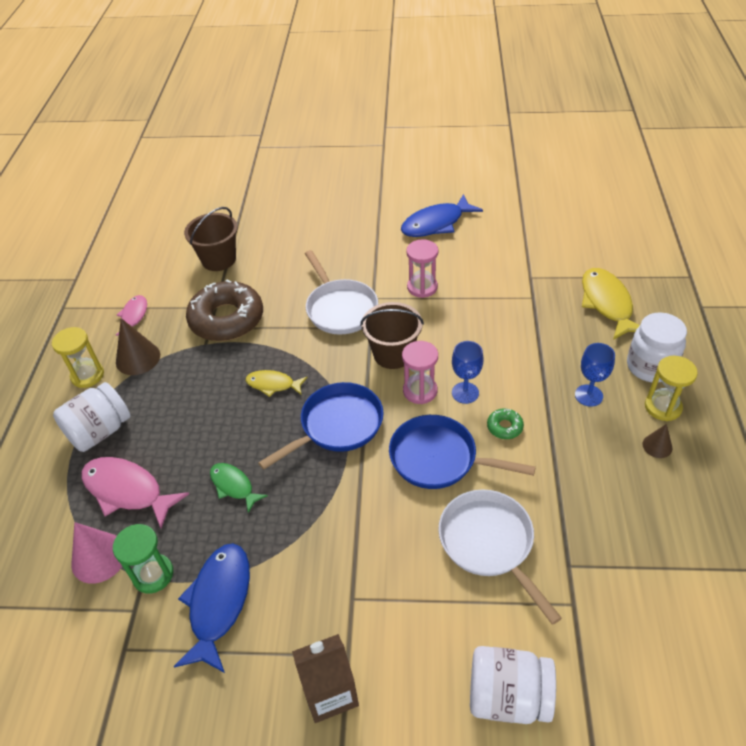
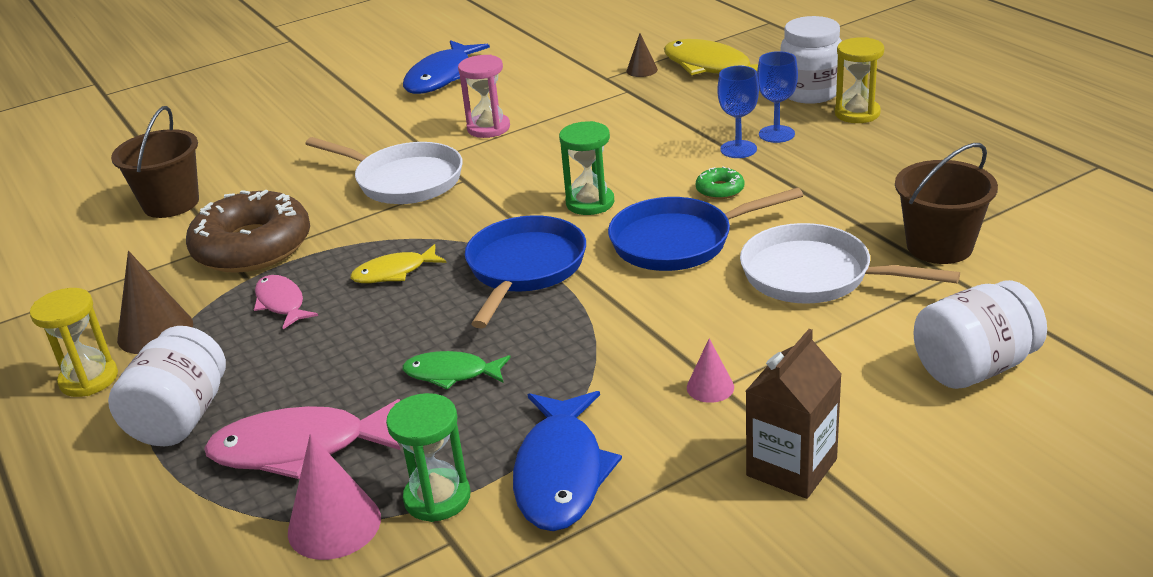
camera: 35 degrees left, 15 degrees down
pink fish [116,295,147,336] -> pink fish moved to [254,275,318,329]
blue fish [174,543,250,673] -> blue fish turned 150 degrees counterclockwise [513,391,622,531]
brown bucket [360,302,424,369] -> brown bucket moved to [895,143,998,264]
pink hourglass [402,341,438,404] -> green hourglass [559,121,614,215]
blue goblet [452,341,483,404] -> blue goblet moved to [717,66,759,158]
brown cone [643,424,673,458] -> brown cone moved to [626,33,658,77]
none -> pink cone [687,338,734,403]

